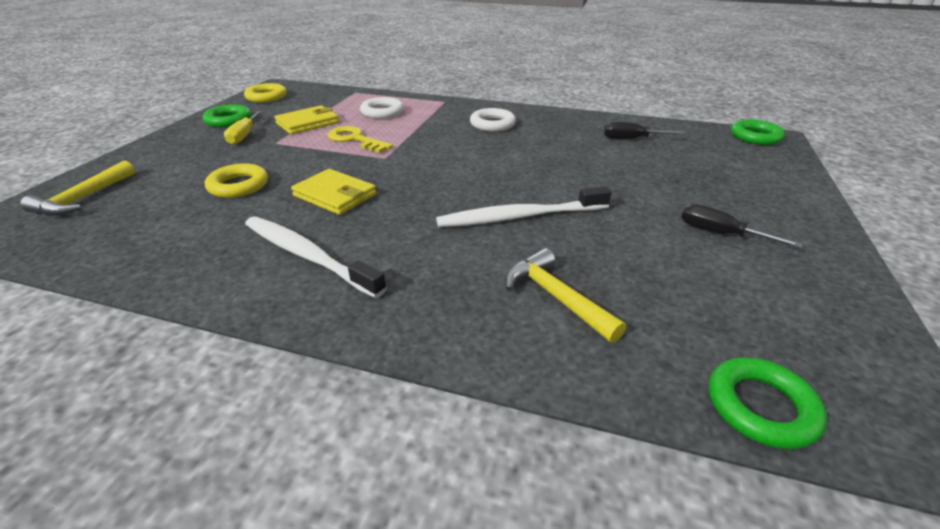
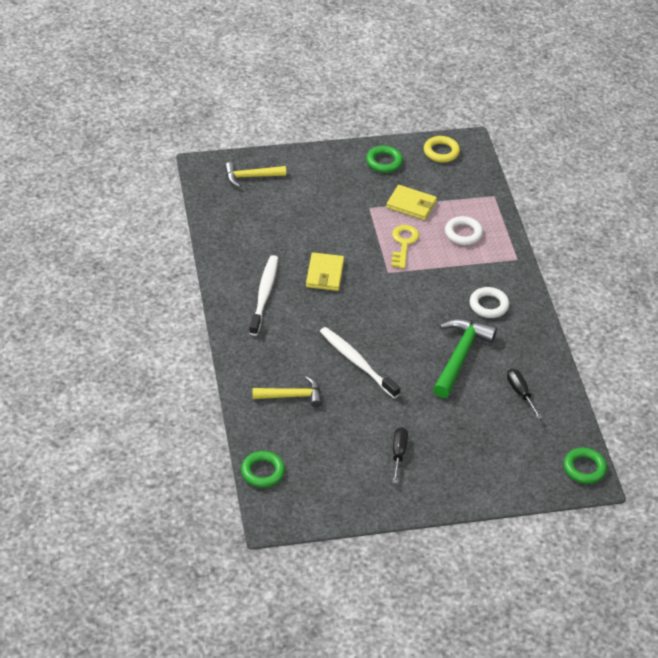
camera: 60 degrees right, 10 degrees up
yellow ring [205,163,268,198] -> none
yellow screwdriver [224,111,262,145] -> none
yellow hammer [505,248,626,343] -> yellow hammer turned 60 degrees clockwise [253,376,322,407]
none -> green hammer [433,318,497,398]

